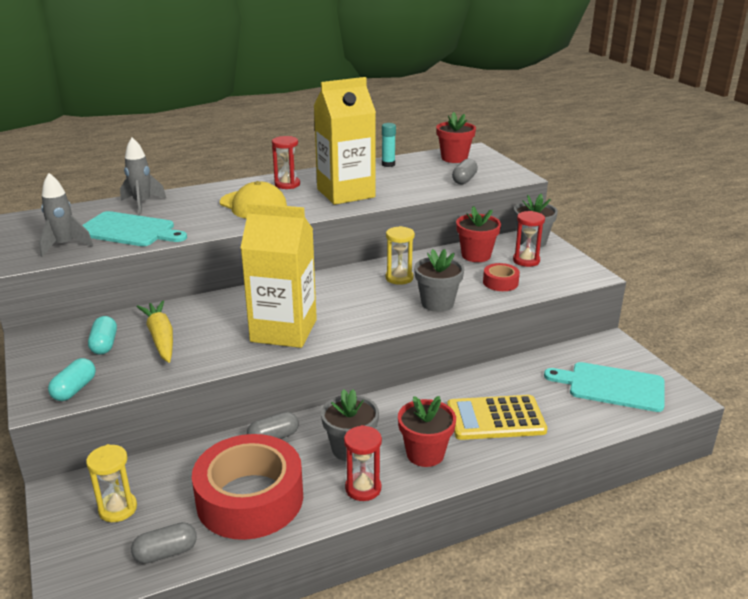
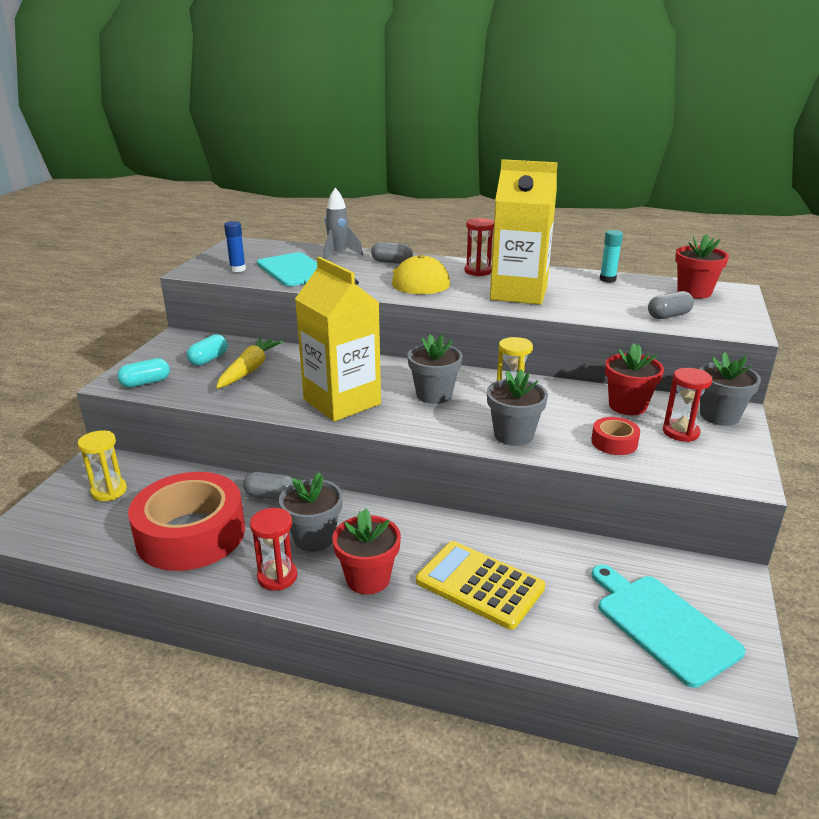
camera: 40 degrees right, 0 degrees up
grey rocket [39,173,93,257] -> blue glue stick [224,221,246,272]
grey capsule [131,522,197,564] -> grey capsule moved to [371,242,413,264]
none -> grey flower pot [407,334,463,404]

